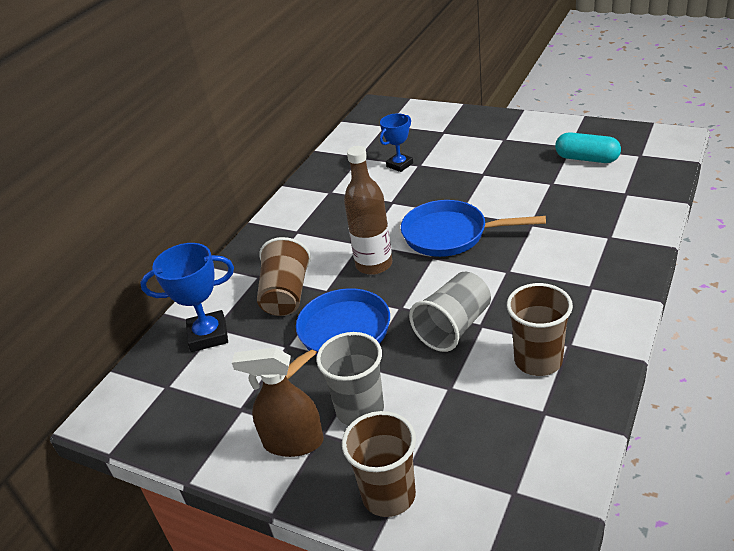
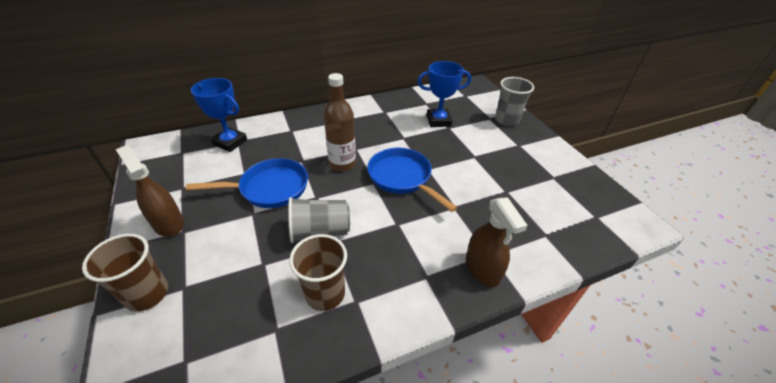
camera: 35 degrees right, 5 degrees up
brown cup [257,237,311,316] -> none
grey cup [316,332,384,426] -> grey cup moved to [495,77,534,126]
blue trophy [380,113,413,172] -> blue trophy [417,61,471,127], size x1.53
turquoise capsule [555,132,621,163] -> none
none -> brown spray bottle [466,197,528,288]

